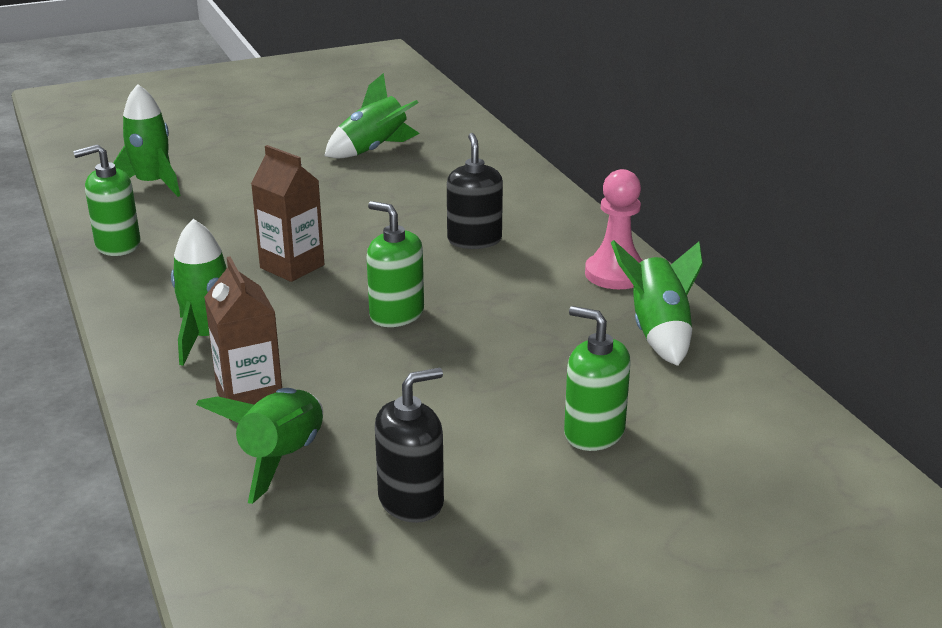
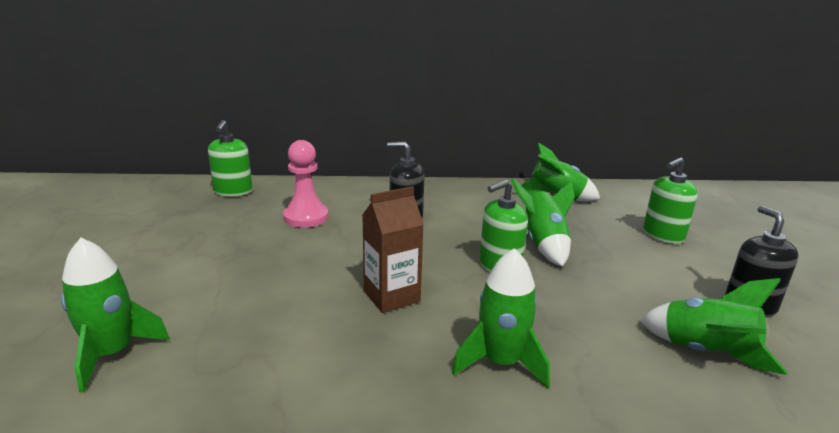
camera: 70 degrees left, 5 degrees down
green soap dispenser [73,144,140,256] -> green soap dispenser moved to [208,120,252,197]
brown carton [204,256,282,421] -> none
green rocket [324,73,420,158] -> green rocket moved to [511,178,575,267]
pink pawn [585,169,643,289] -> pink pawn moved to [283,140,329,228]

